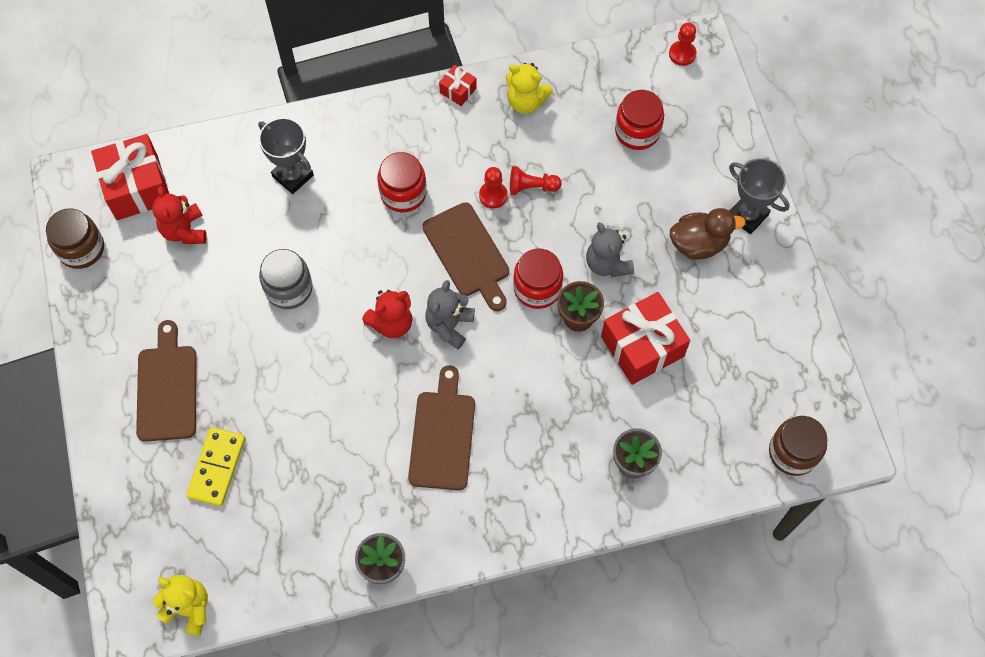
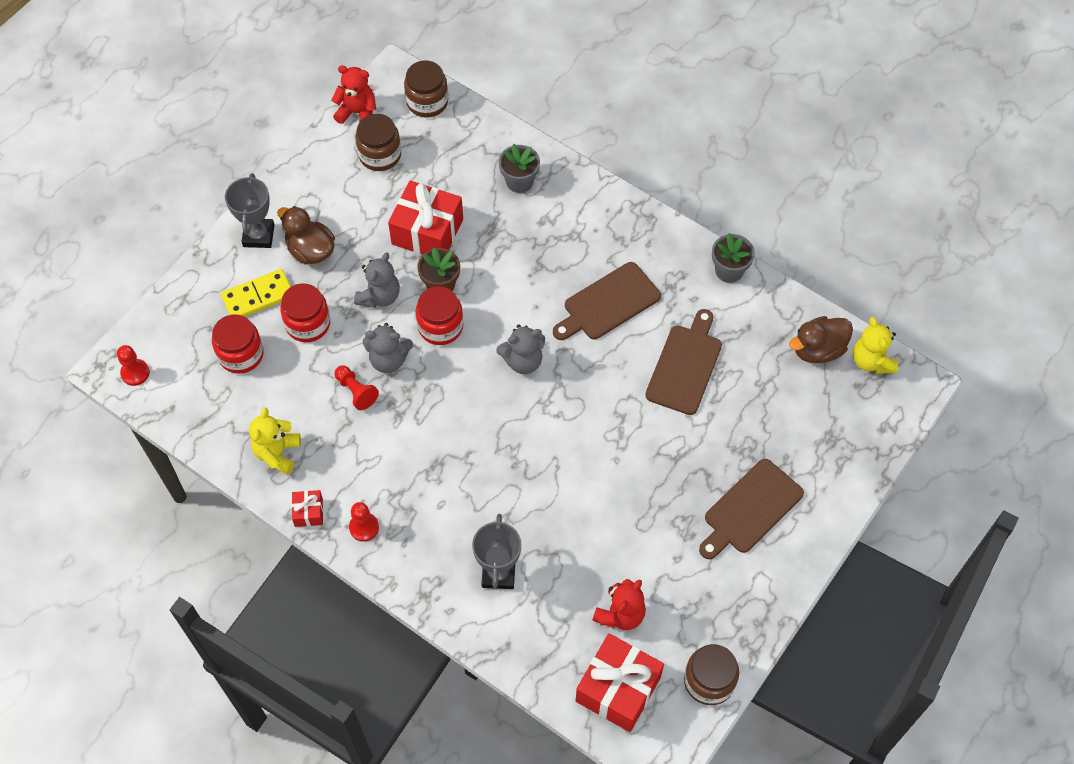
camera: 130 degrees left, 5 degrees down
yellow domino [186,427,245,506] -> yellow domino moved to [221,269,291,317]
grey jar [259,249,313,309] -> none
red teddy bear [362,290,412,338] -> red teddy bear moved to [331,65,376,124]
red jar [378,152,427,212] -> red jar moved to [280,283,330,342]
brown cutting board [422,202,509,311] -> brown cutting board moved to [645,309,722,415]
red pawn [479,167,508,208] -> red pawn moved to [349,502,379,542]
yellow teddy bear [506,63,553,114] -> yellow teddy bear turned 150 degrees counterclockwise [249,407,301,475]
none -> brown jar [355,114,401,171]
none -> grey teddy bear [363,323,413,373]
none -> brown duck [789,316,853,363]

